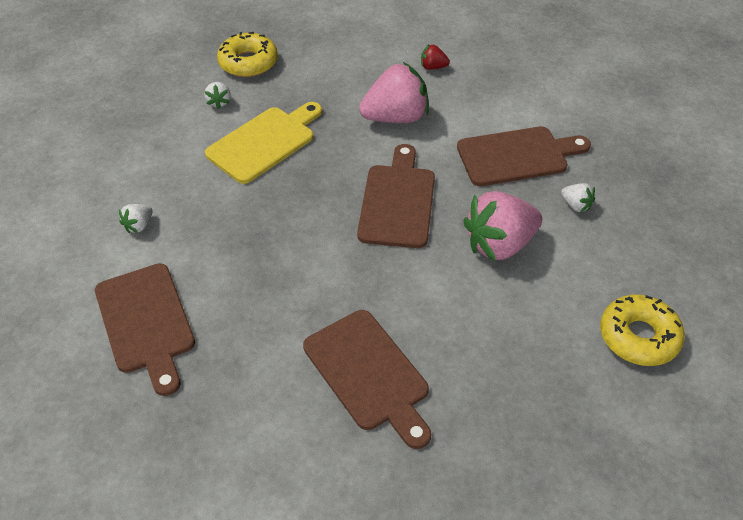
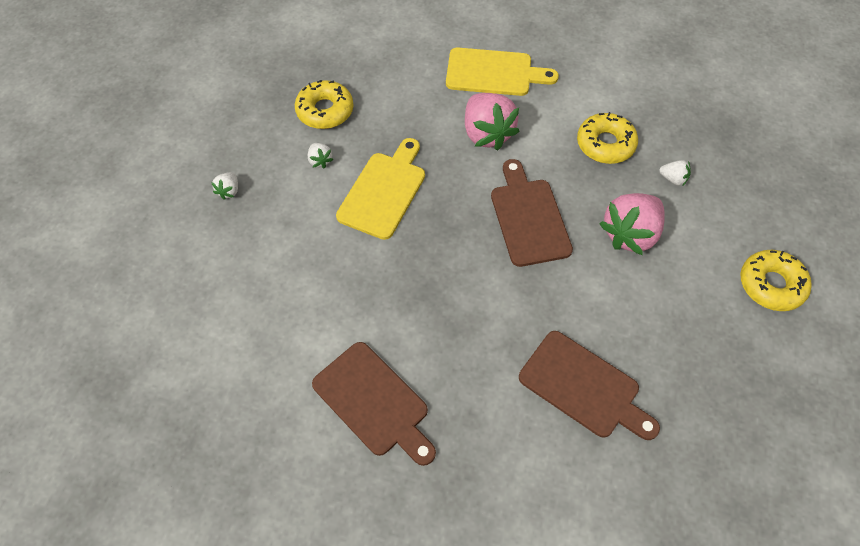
camera: 20 degrees left, 10 degrees up
white strawberry [119,204,153,233] -> white strawberry moved to [211,172,238,200]
pink strawberry [359,62,429,123] -> pink strawberry turned 105 degrees clockwise [465,93,520,150]
red strawberry [421,44,450,70] -> yellow cutting board [446,48,559,96]
brown cutting board [457,126,591,186] -> yellow donut [577,112,638,164]

